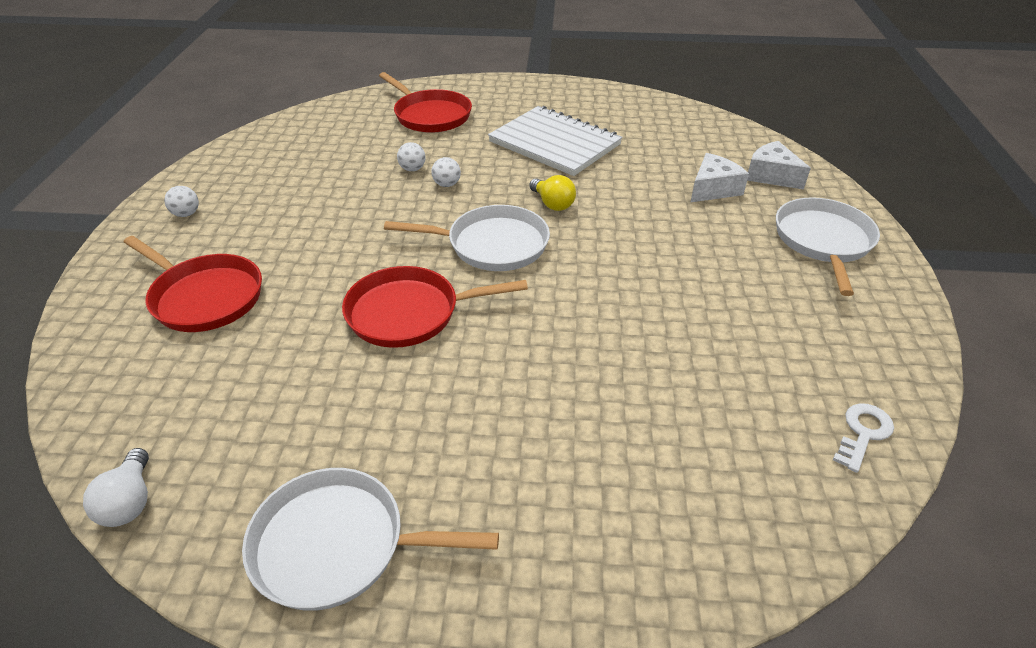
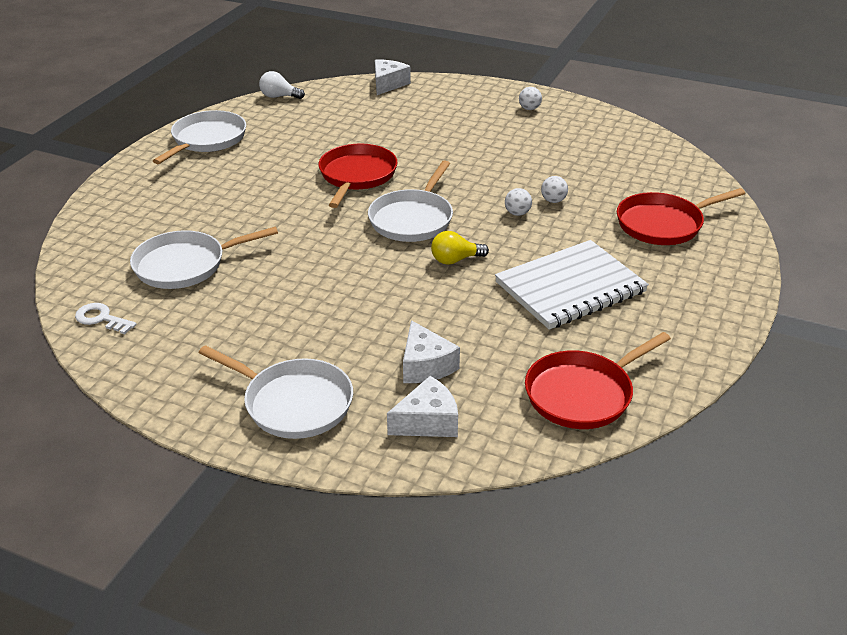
camera: 110 degrees right, 5 degrees down
red pan [124,236,262,332] -> red pan moved to [525,332,671,429]
white key [833,403,894,473] -> white key turned 150 degrees clockwise [75,303,137,334]
none -> white pan [130,227,278,289]
none -> white cheese [375,59,411,95]

